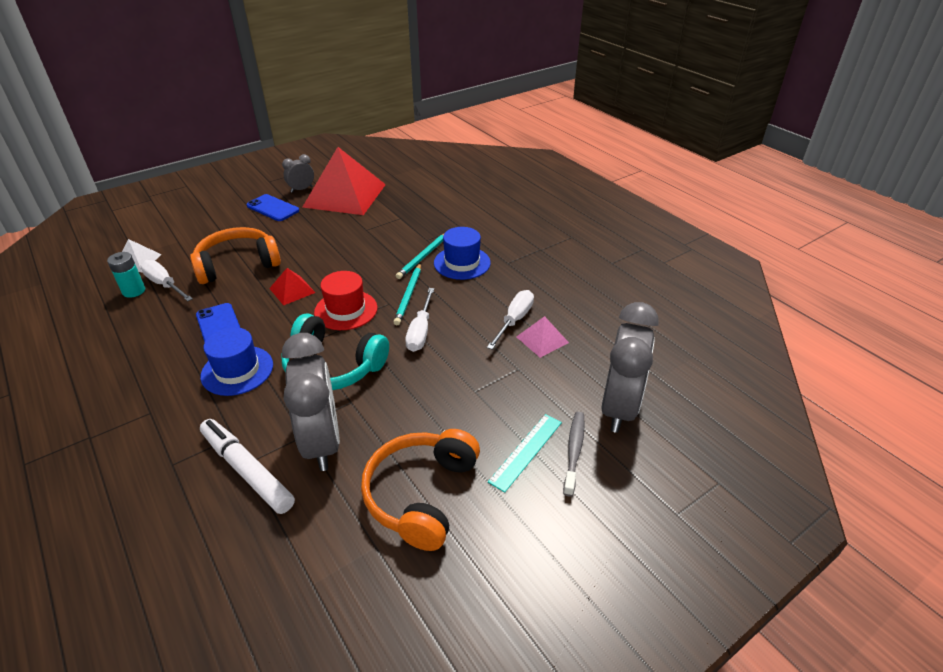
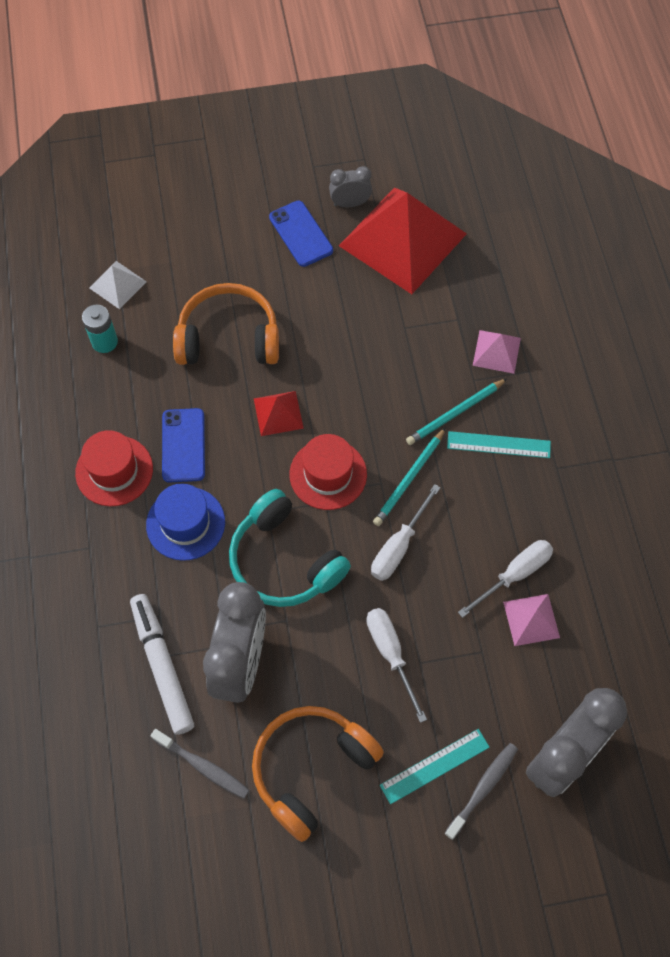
camera: 25 degrees right, 25 degrees up
white screwdriver [140,260,193,301] -> white screwdriver moved to [366,608,427,723]
blue hat [434,227,491,280] -> turquoise ruler [447,431,551,458]
none -> red hat [75,430,153,506]
none -> grey toothbrush [150,729,249,799]
none -> pink pyramid [473,330,521,374]

